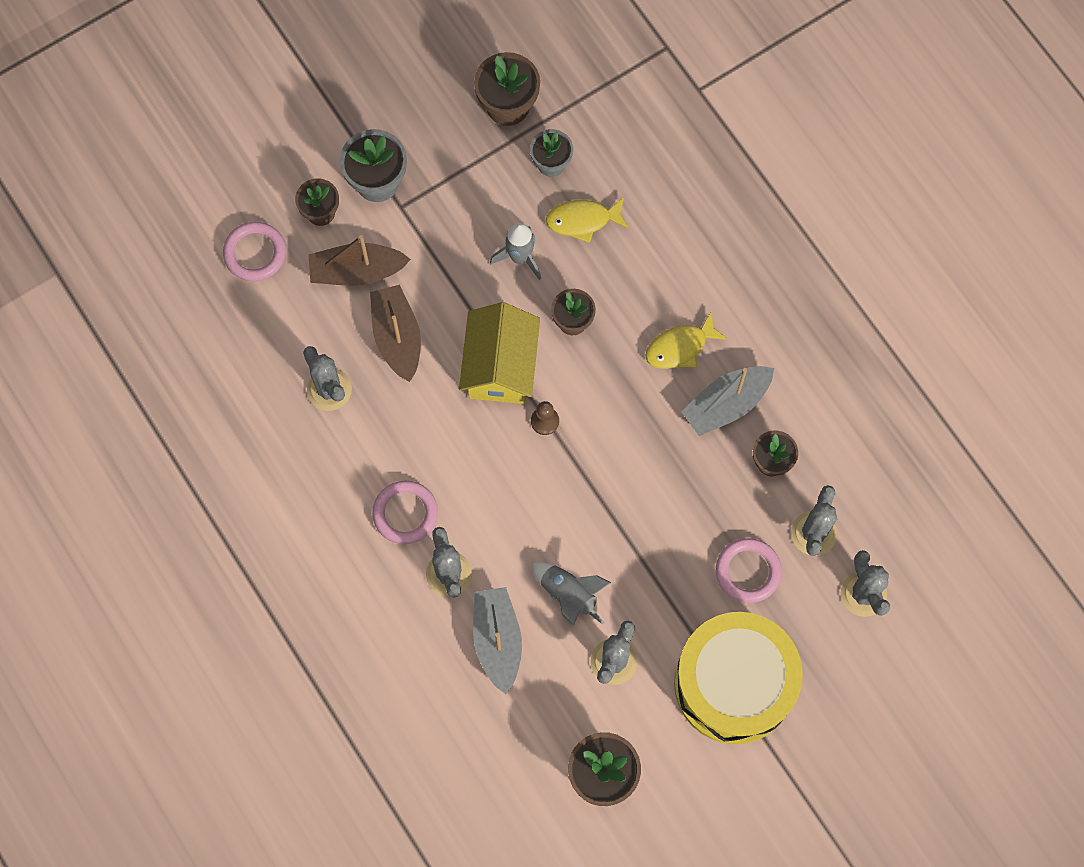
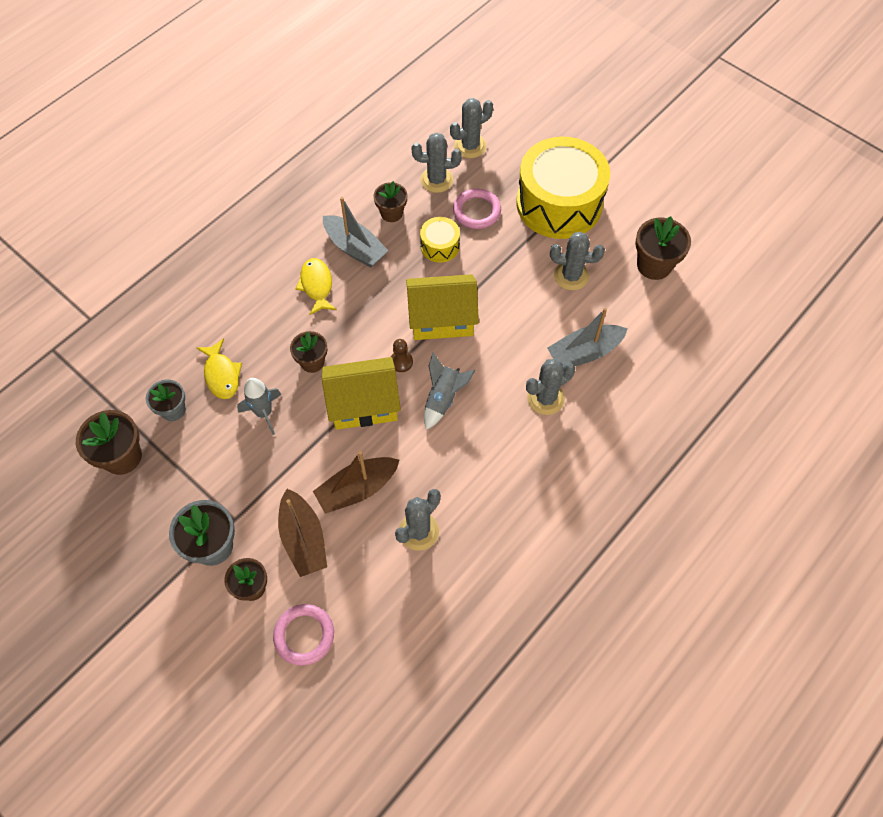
camera: 105 degrees left, 10 degrees down
pink ring [372,481,438,544] -> none
grey rocket [532,562,611,626] -> grey rocket moved to [424,352,476,430]
yellow fish [645,311,728,369] -> yellow fish turned 150 degrees counterclockwise [295,258,337,315]
none -> yellow house [406,274,479,340]
none -> yellow drum [420,217,460,263]

